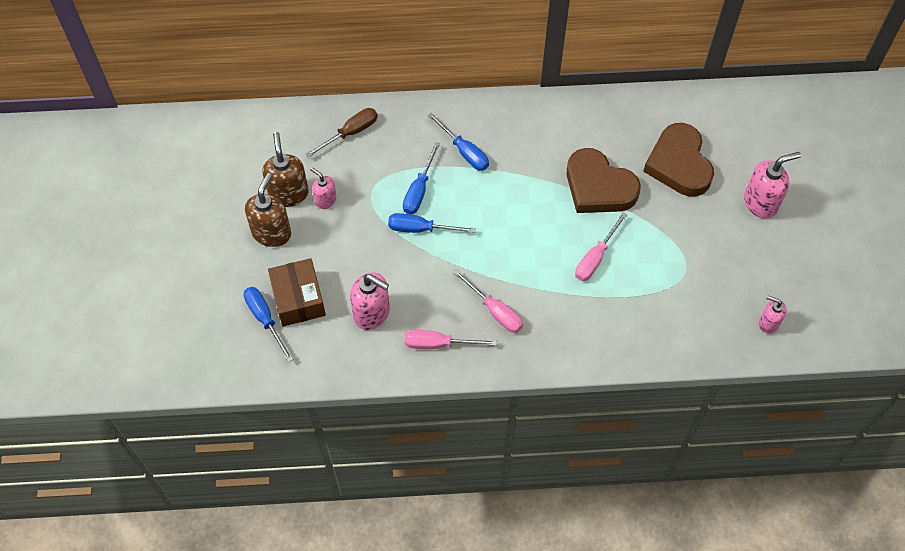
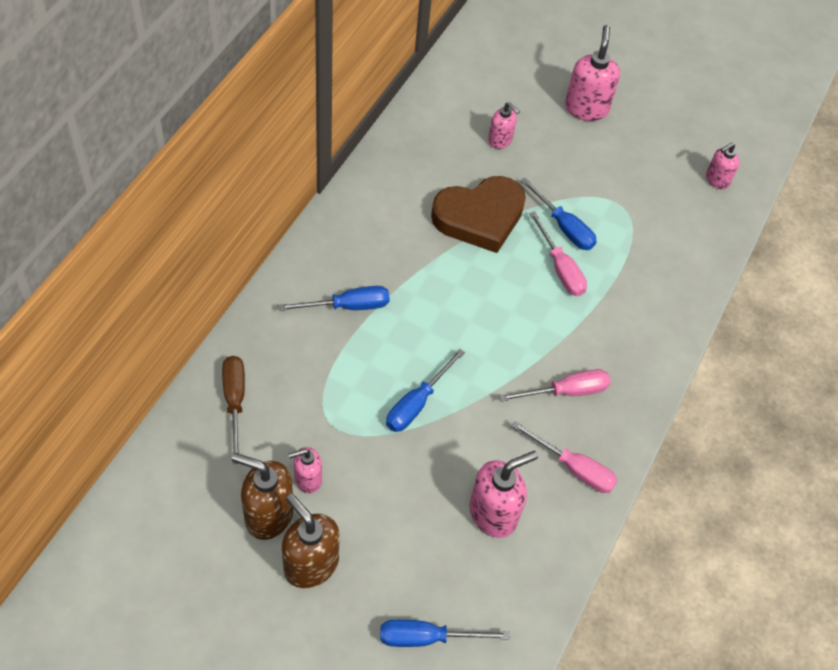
camera: 65 degrees left, 5 degrees down
brown box [268,258,326,326] -> none
blue screwdriver [403,142,440,214] -> blue screwdriver moved to [521,178,597,250]
pink screwdriver [405,330,497,349] -> pink screwdriver turned 90 degrees counterclockwise [511,421,617,493]
brown heart [643,123,714,197] -> pink soap dispenser [488,102,520,149]

